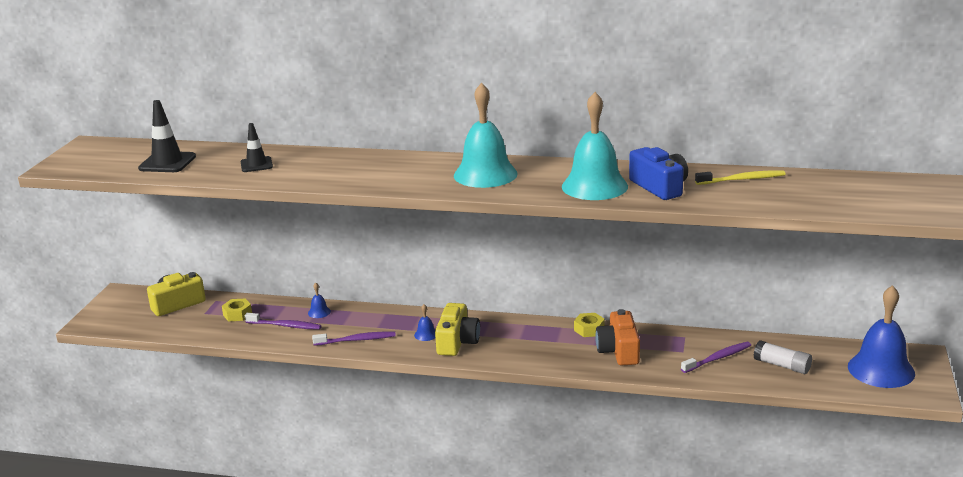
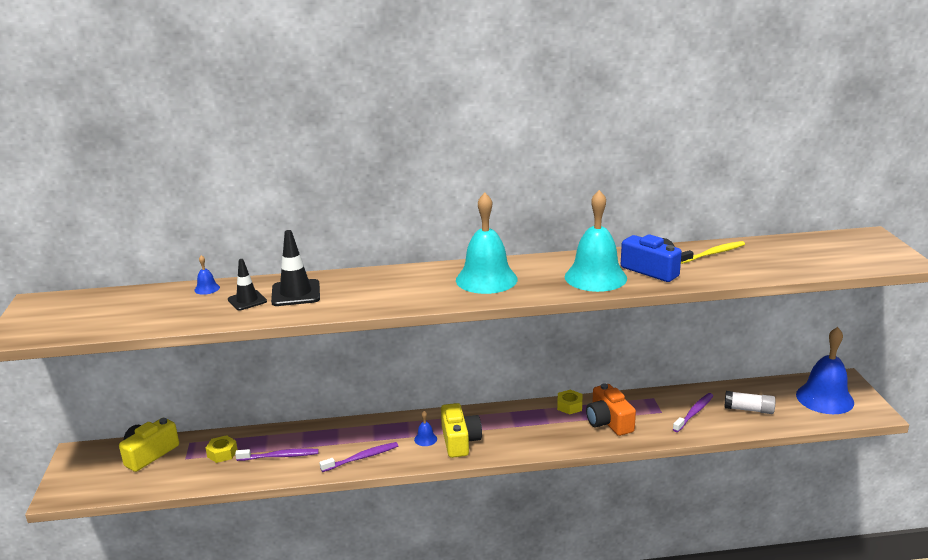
camera: 20 degrees left, 0 degrees up
black traffic cone [138,100,196,172] -> black traffic cone moved to [271,230,320,306]
blue bell [308,283,331,318] -> blue bell moved to [194,255,220,295]

